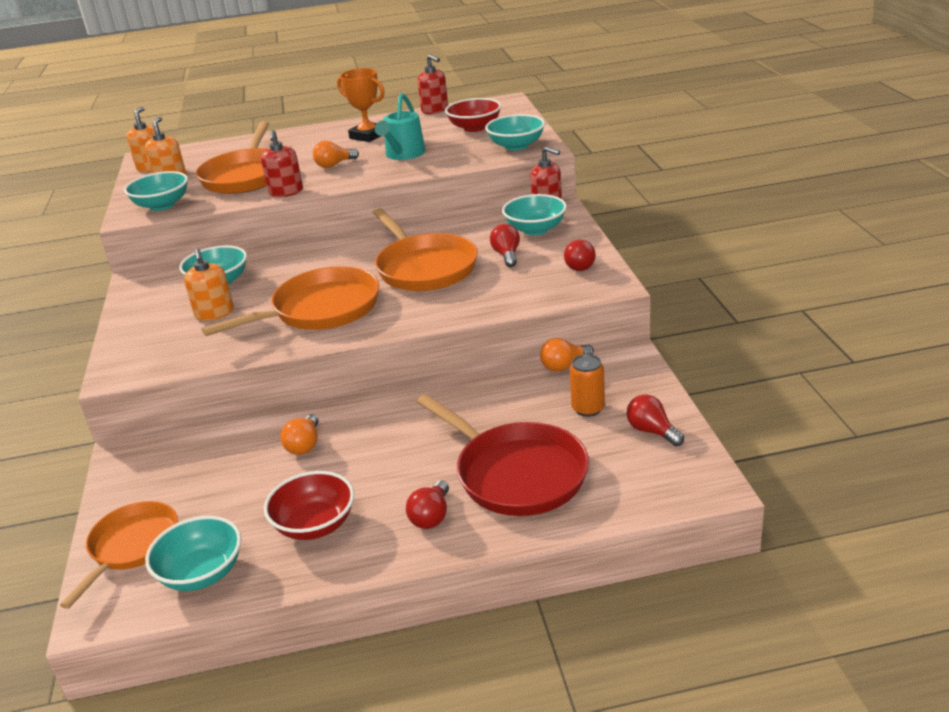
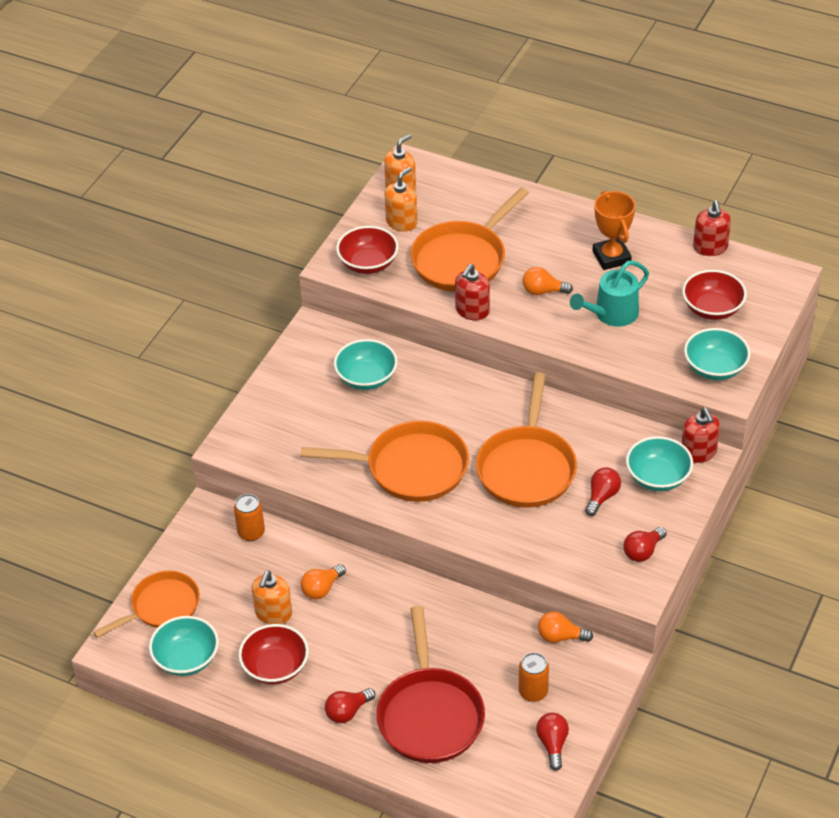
camera: 35 degrees right, 15 degrees up
turquoise bowl [124,171,188,211] -> red bowl [336,226,399,274]
orange soap dispenser [184,248,234,321] -> orange soap dispenser moved to [252,571,292,624]
none -> orange can [234,494,265,541]

